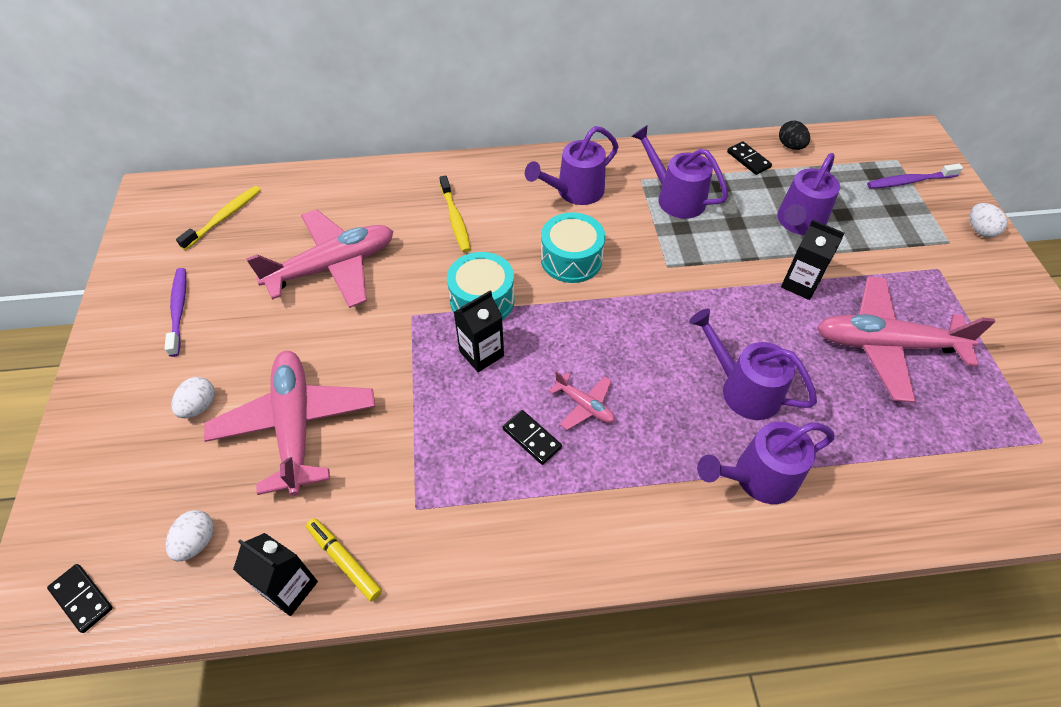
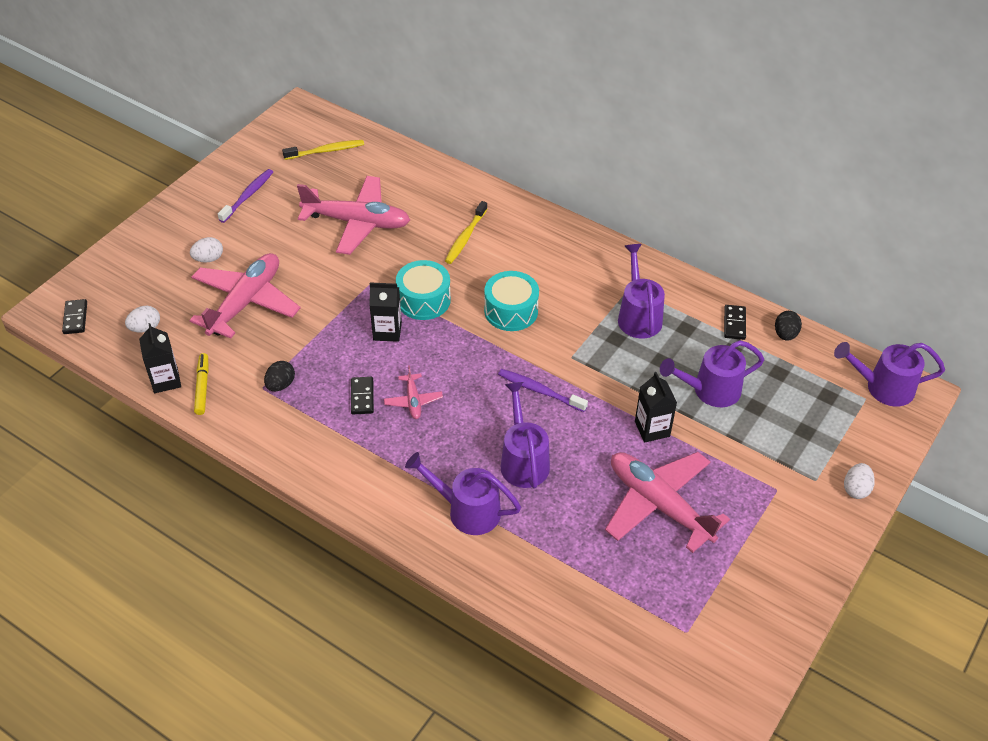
camera: 40 degrees right, 5 degrees down
purple watering can [525,126,619,205] -> purple watering can moved to [834,342,945,407]
purple toothbrush [867,164,963,189] -> purple toothbrush moved to [498,369,588,412]
none -> black egg [264,361,295,391]

